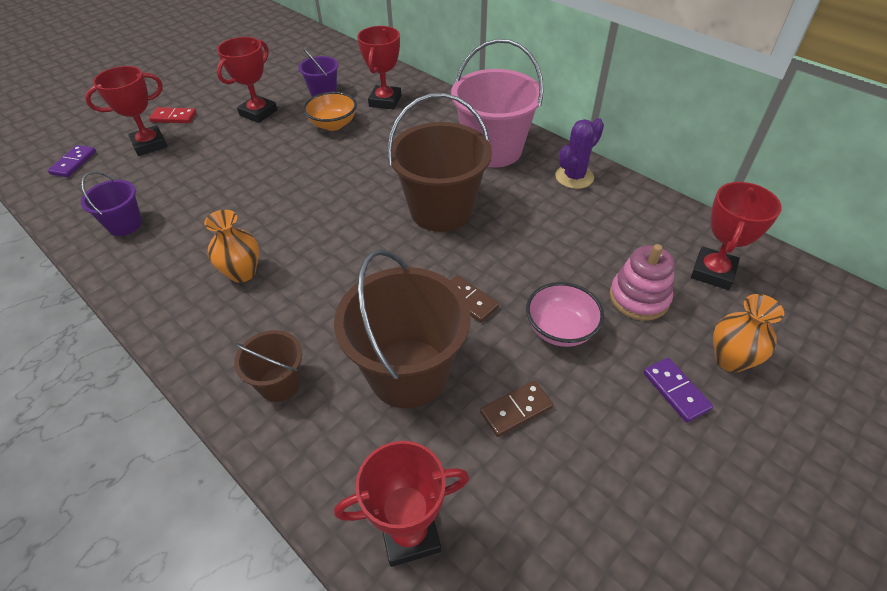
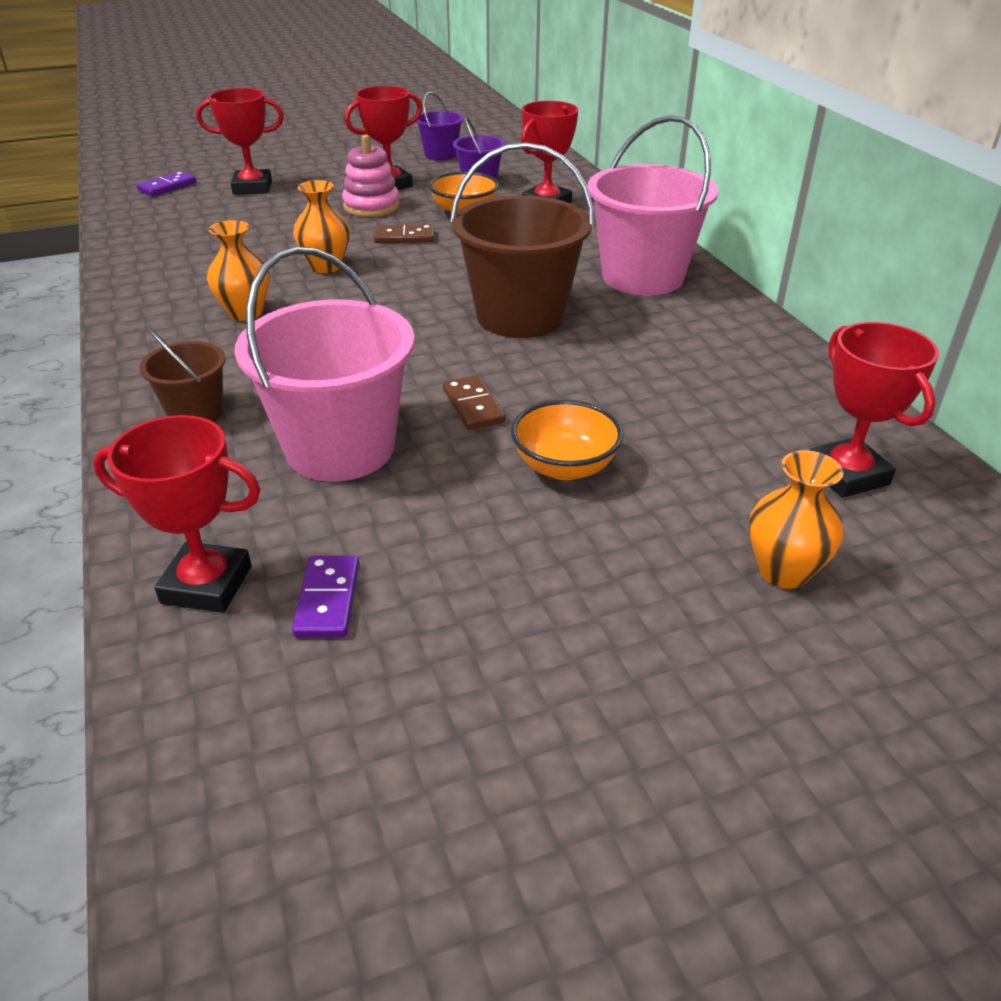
camera: 25 degrees right, 10 degrees down
purple bucket [81,171,142,236] -> purple bucket moved to [416,92,464,161]
red domino [149,107,197,123] -> none
brown bucket [334,249,471,408] -> pink bucket [234,246,415,481]
brown domino [480,381,553,437] -> brown domino moved to [374,224,434,243]
pink bowl [526,282,604,347] -> orange bowl [511,400,623,480]
purple cactus [555,118,604,189] -> none
pink stacking toy [609,244,675,320] -> pink stacking toy moved to [342,135,400,217]
purple domino [643,358,713,423] -> purple domino moved to [292,555,359,637]
red trophy [691,182,782,290] -> red trophy turned 75 degrees counterclockwise [809,322,939,498]
none -> orange vase [293,180,350,273]

